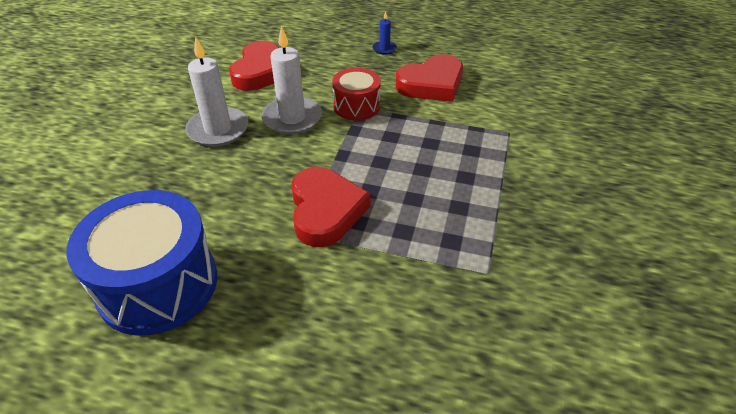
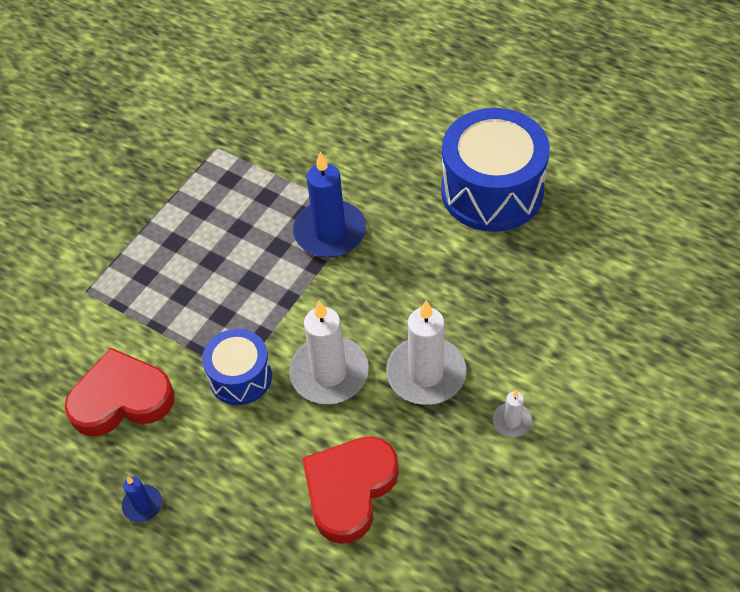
camera: 160 degrees left, 10 degrees up
red heart [291,167,371,247] -> blue candle [293,152,366,257]
red drum [332,68,381,121] -> blue drum [202,329,272,405]
none -> white candle [493,390,532,437]

